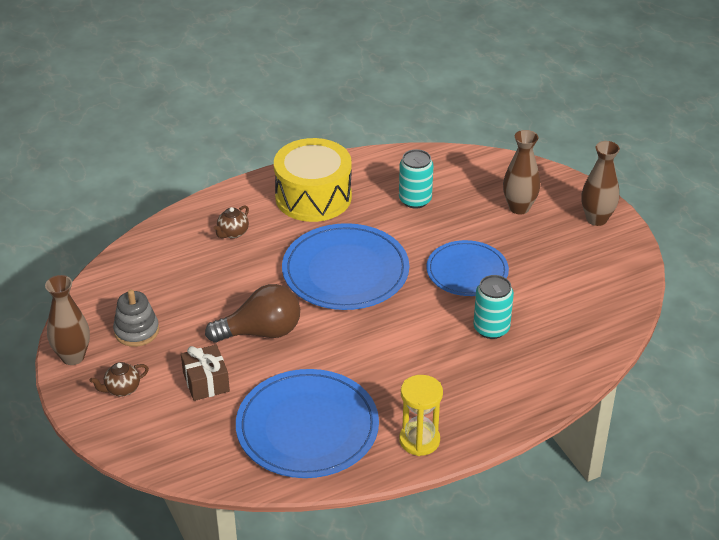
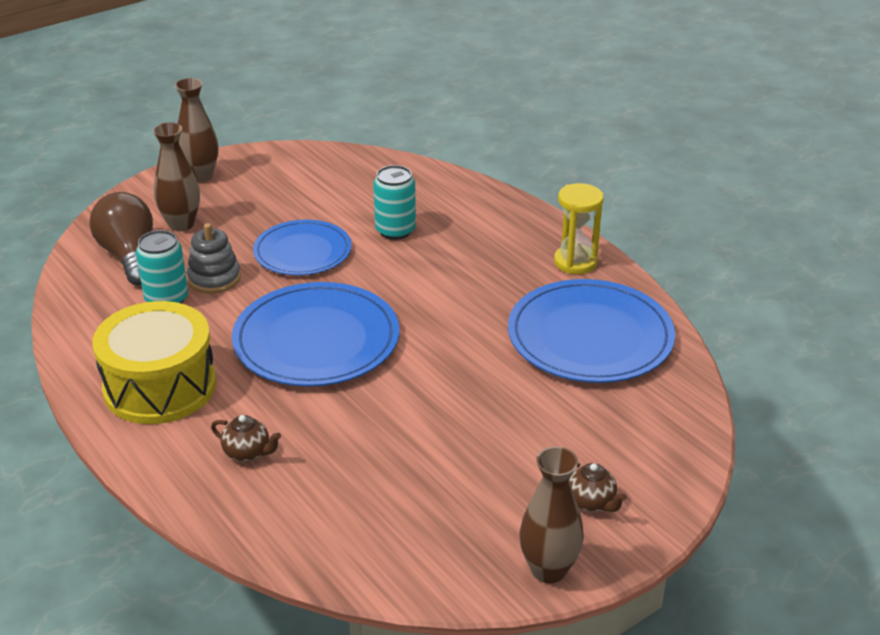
camera: 100 degrees left, 5 degrees down
grey stacking toy [113,290,159,347] -> grey stacking toy moved to [187,223,241,294]
brown gift [181,345,230,401] -> none
brown light bulb [205,284,300,343] -> brown light bulb moved to [90,192,153,285]

